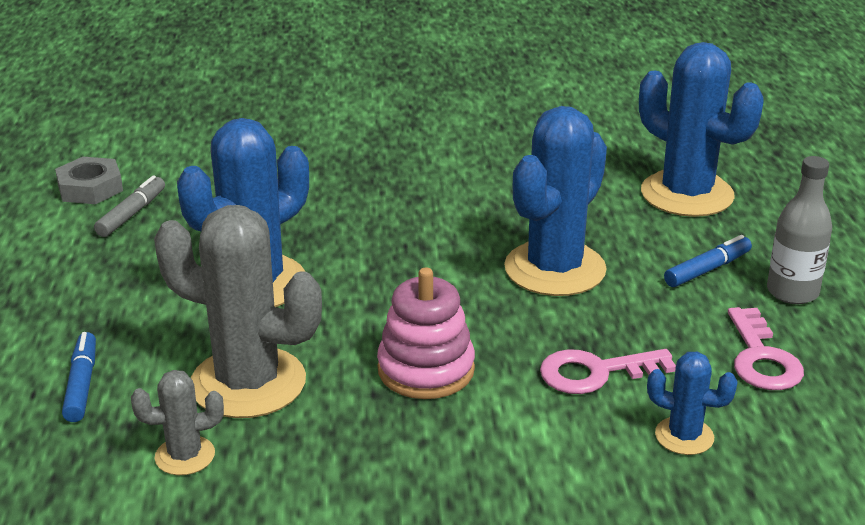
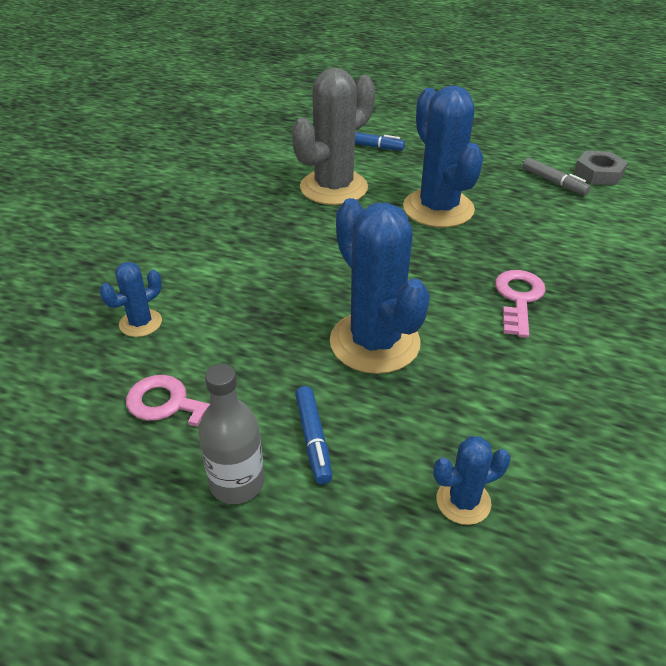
camera: 115 degrees right, 10 degrees up
grey cactus [131,370,224,475] -> none
pink stacking toy [377,268,475,399] -> none
pink key [540,349,676,394] -> pink key moved to [495,270,546,338]
blue cactus [639,42,764,217] -> blue cactus [433,436,511,525], size x0.48

